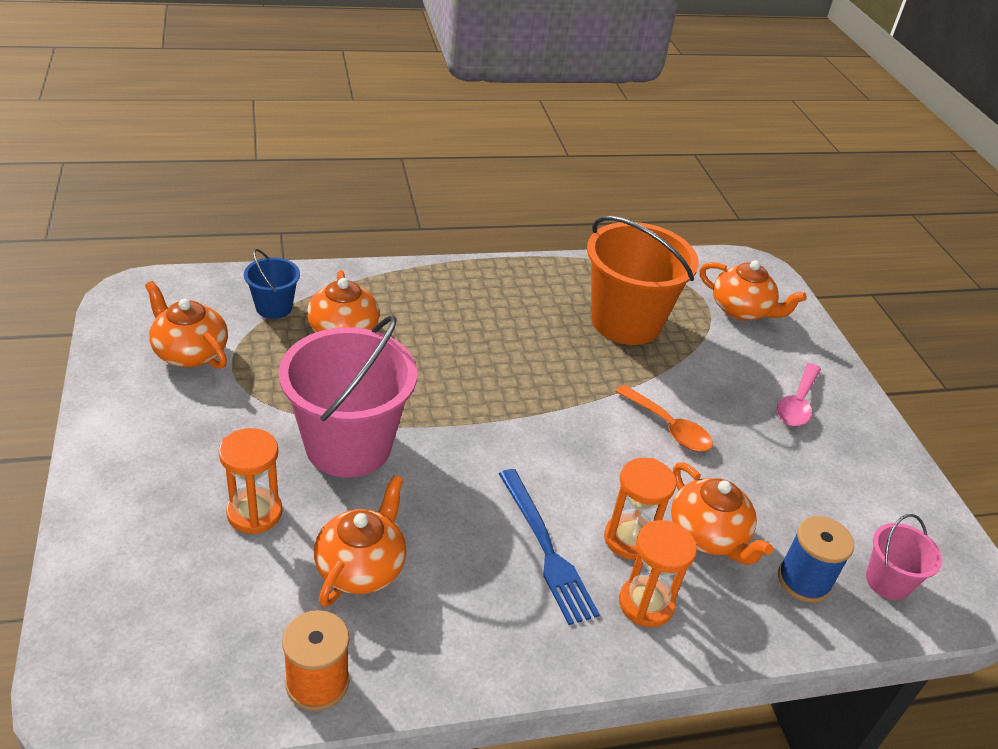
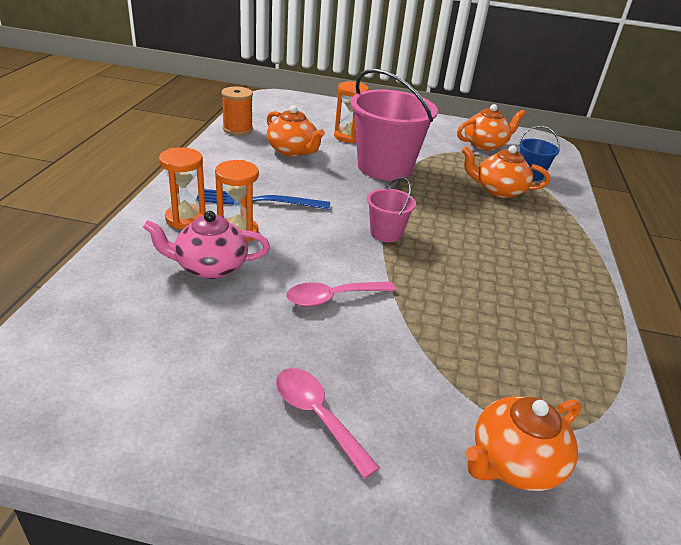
camera: 115 degrees right, 5 degrees down
orange bucket [587,216,699,345] -> none
orange spoon [615,385,713,451] -> pink spoon [286,281,396,307]
orange teapot [671,462,773,565] -> pink teapot [143,211,270,279]
blue spool [778,516,854,603] -> none
pink bucket [866,514,942,600] -> pink bucket moved to [367,177,416,242]

